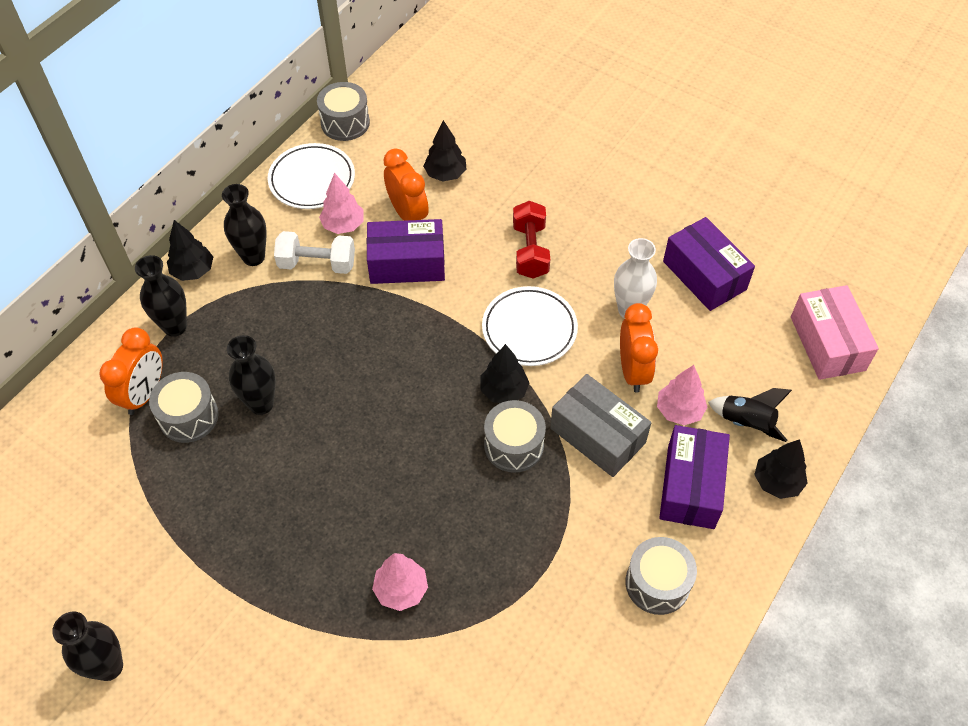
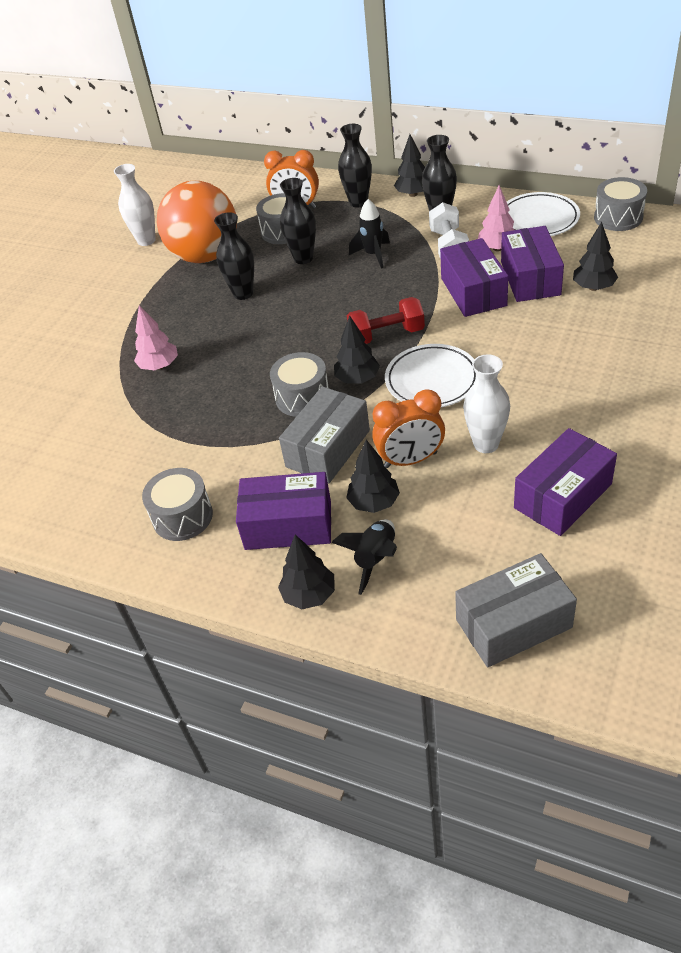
camera: 85 degrees right, 10 degrees down
black vase [52,611,123,681] -> black vase moved to [214,212,254,300]
orange clock [383,148,429,221] -> purple box [501,226,564,302]
red dumbbell [513,201,550,278] -> red dumbbell moved to [347,297,425,344]
pink tree [657,365,707,425] -> black tree [346,440,400,513]
pink box [791,285,879,380] -> grey box [455,553,577,667]
none -> white vase [114,164,156,246]
none -> orange ball [157,181,237,263]
none -> black rocket [349,199,390,269]

